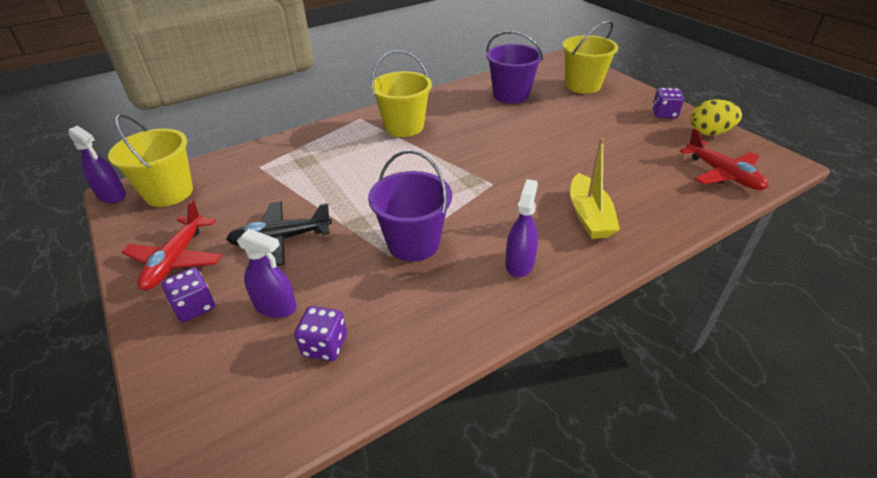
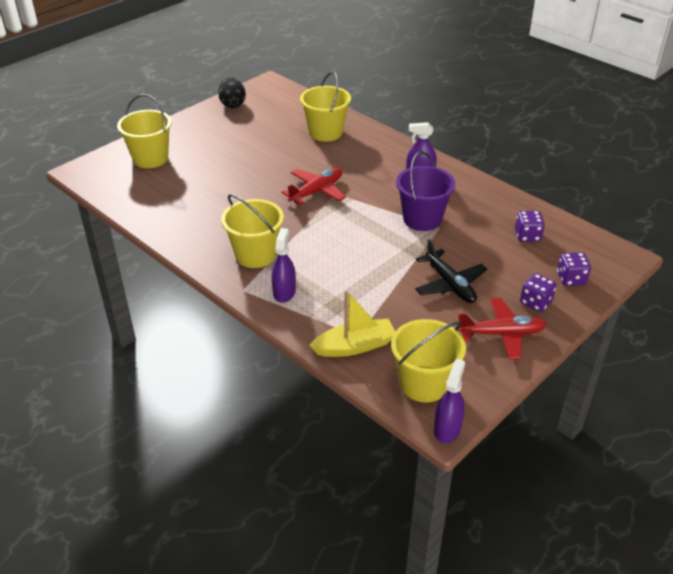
camera: 105 degrees left, 0 degrees up
purple spray bottle [237,229,297,318] -> purple spray bottle moved to [272,228,296,303]
purple bucket [486,31,543,104] -> none
yellow boat [570,138,620,239] -> yellow boat moved to [310,291,395,357]
purple dice [652,88,684,119] -> purple dice moved to [557,252,591,286]
red plane [680,128,768,190] -> red plane moved to [281,168,346,204]
yellow egg [691,99,742,136] -> black egg [218,77,246,108]
none -> yellow bucket [300,71,351,142]

